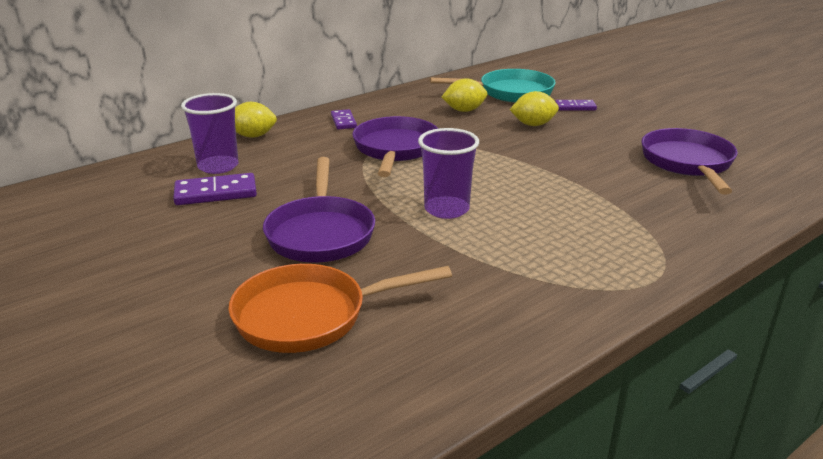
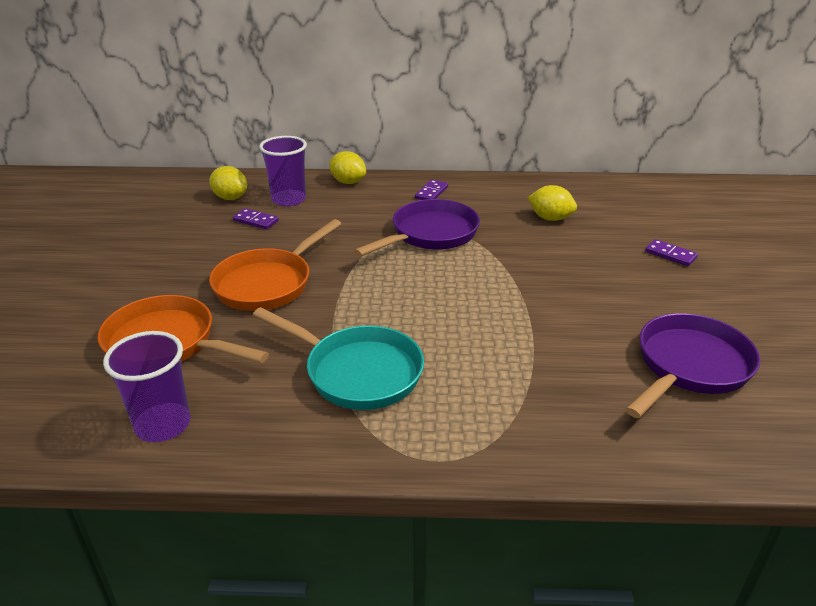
camera: 40 degrees right, 5 degrees up
purple domino [173,173,257,205] -> purple domino [233,208,279,229], size x0.63
purple pan [263,157,375,262] -> orange pan [209,219,341,311]
purple cup [418,128,479,219] -> purple cup moved to [103,331,191,442]
turquoise pan [430,69,555,103] -> turquoise pan moved to [253,307,424,410]
yellow lemon [510,91,559,126] -> yellow lemon moved to [209,166,247,200]

